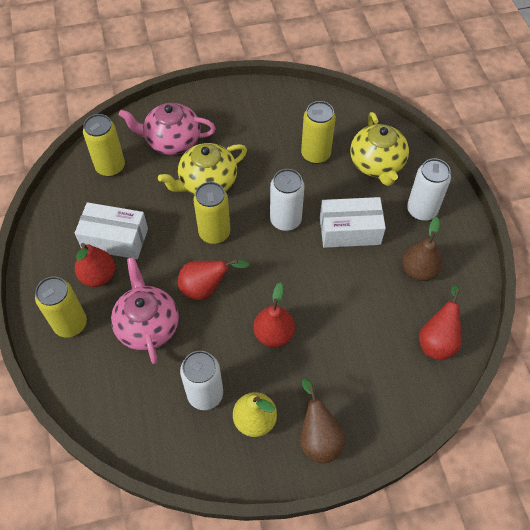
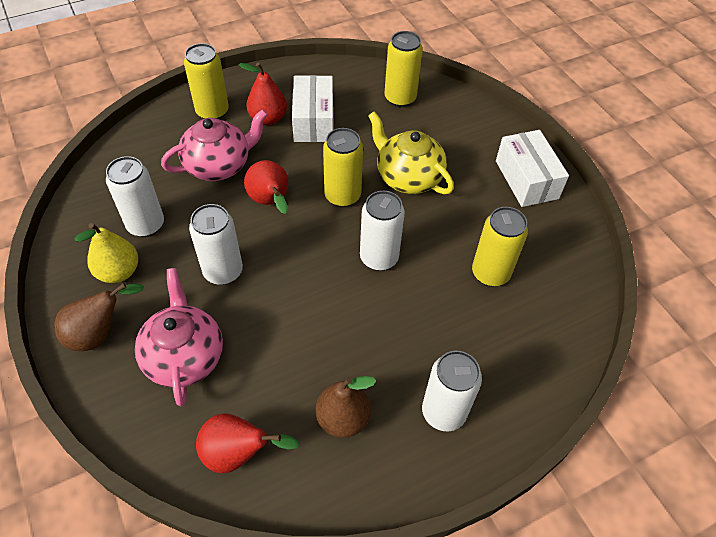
camera: 75 degrees right, 5 degrees down
pink teapot [119,103,216,155] -> pink teapot moved to [134,268,223,407]
red pear [253,283,295,347] -> white can [189,204,243,285]
white box [320,197,386,248] -> white box moved to [496,130,569,207]
yellow teapot [350,112,409,186] -> none

